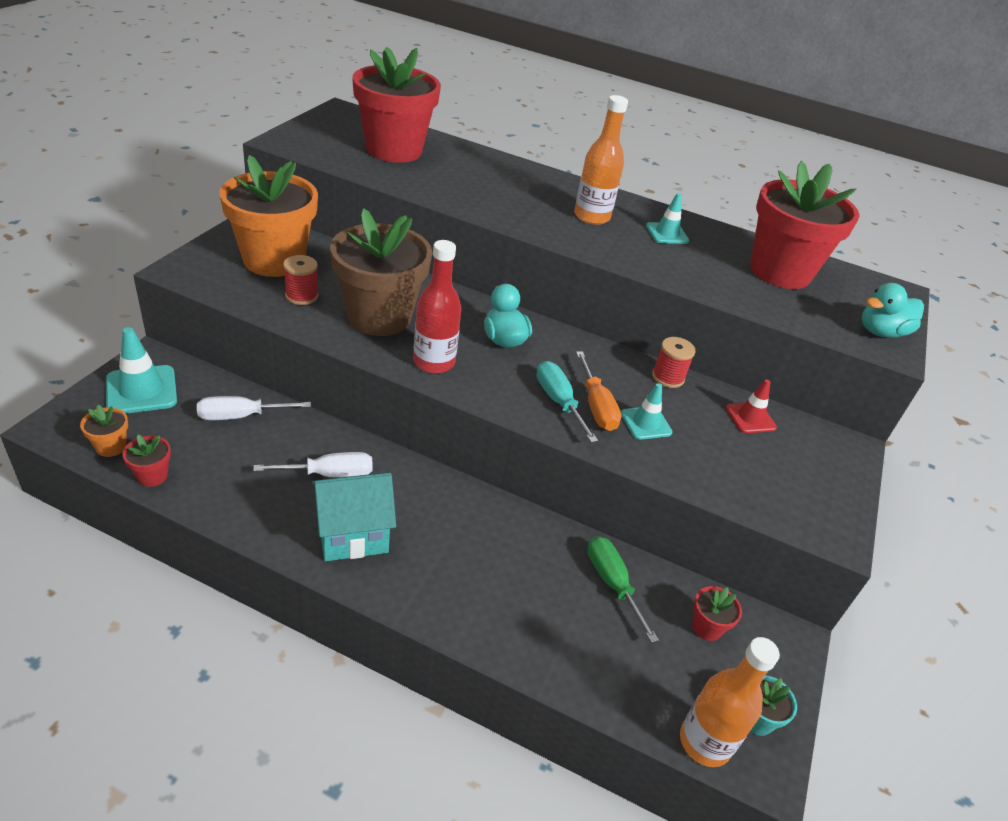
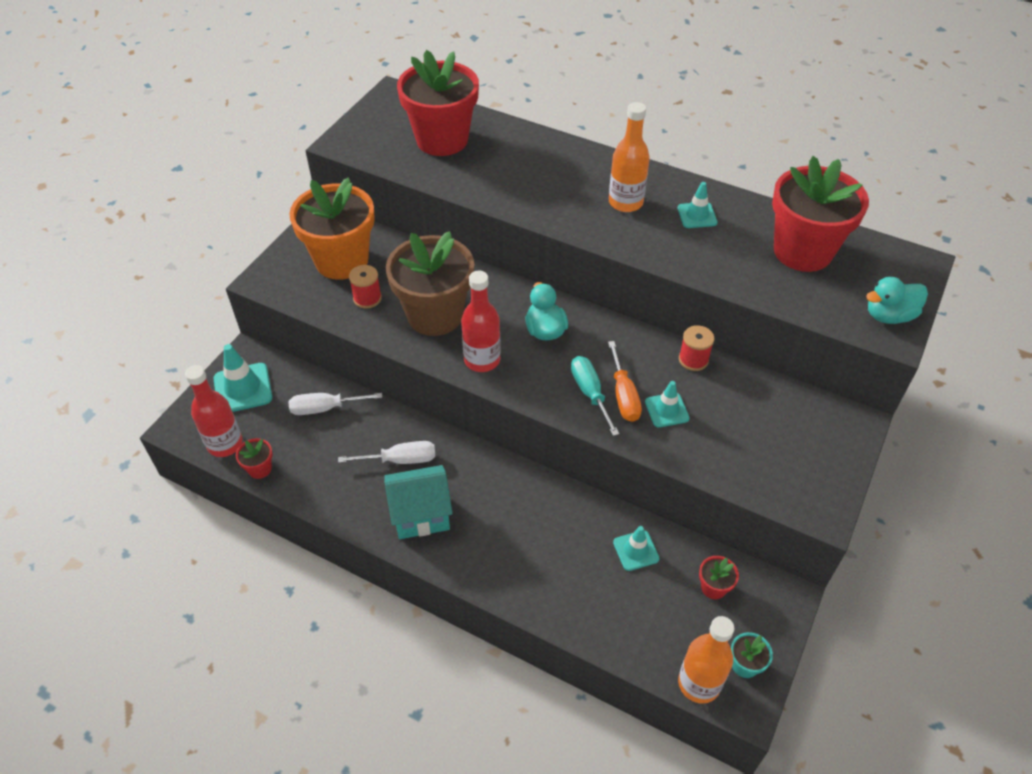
camera: 10 degrees right, 10 degrees up
orange flower pot [80,404,128,457] -> red bottle [185,365,243,457]
green screwdriver [587,536,659,643] -> turquoise traffic cone [613,526,660,571]
red traffic cone [726,379,777,433] -> none

